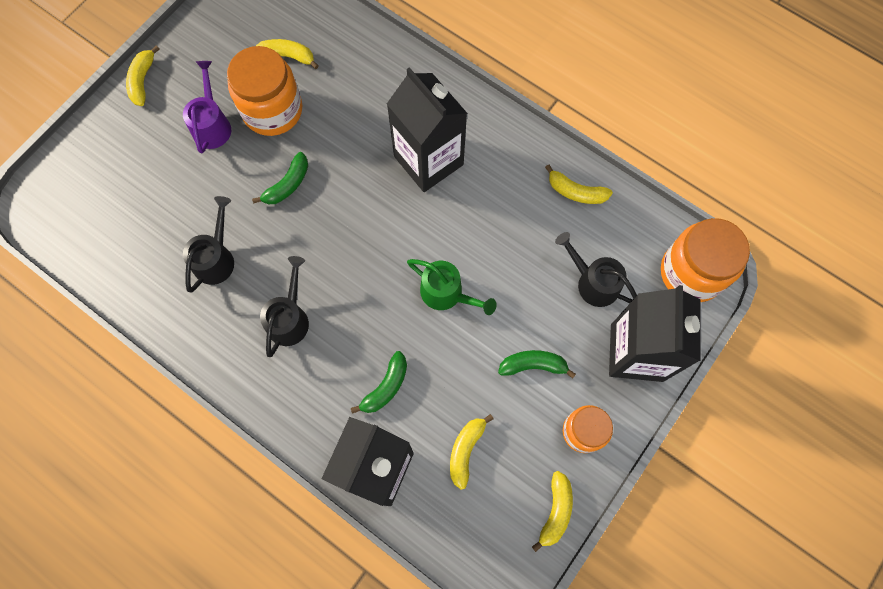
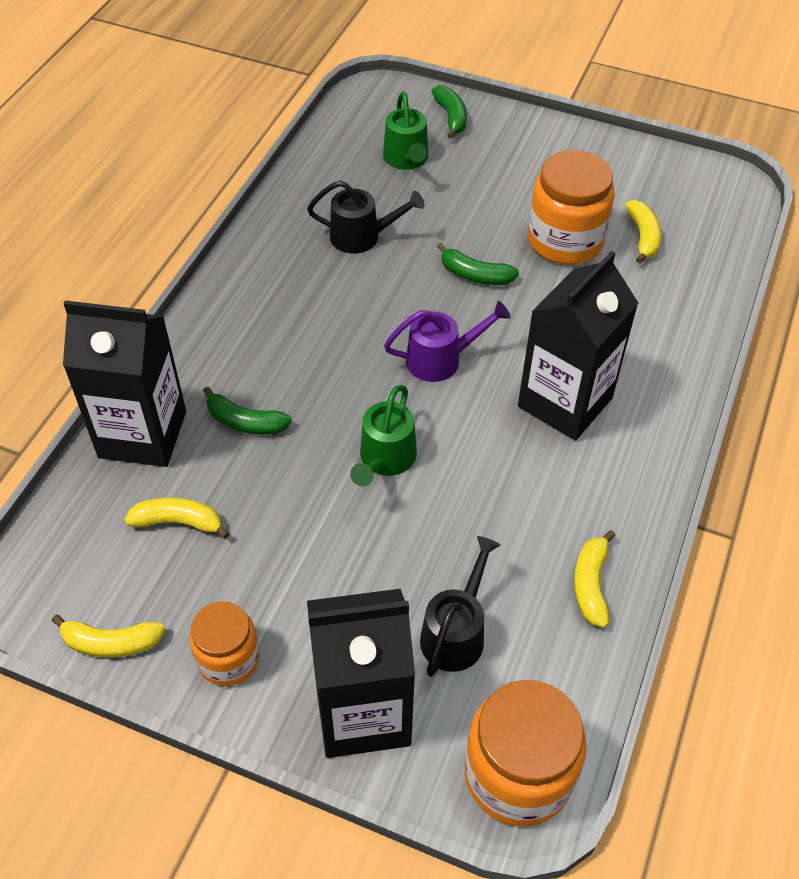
camera: 75 degrees right, 20 degrees down
yellow banana [126,45,160,106] -> none
purple watering can [183,61,231,153] -> purple watering can moved to [384,301,511,382]
black watering can [260,256,309,357] -> none
green banana [498,350,576,379] -> green banana moved to [431,85,467,139]
none -> green watering can [383,91,428,170]

